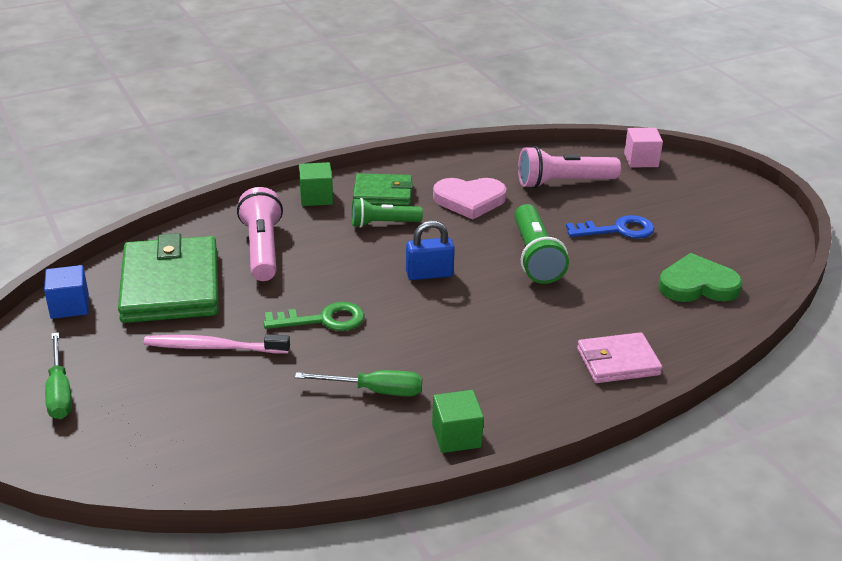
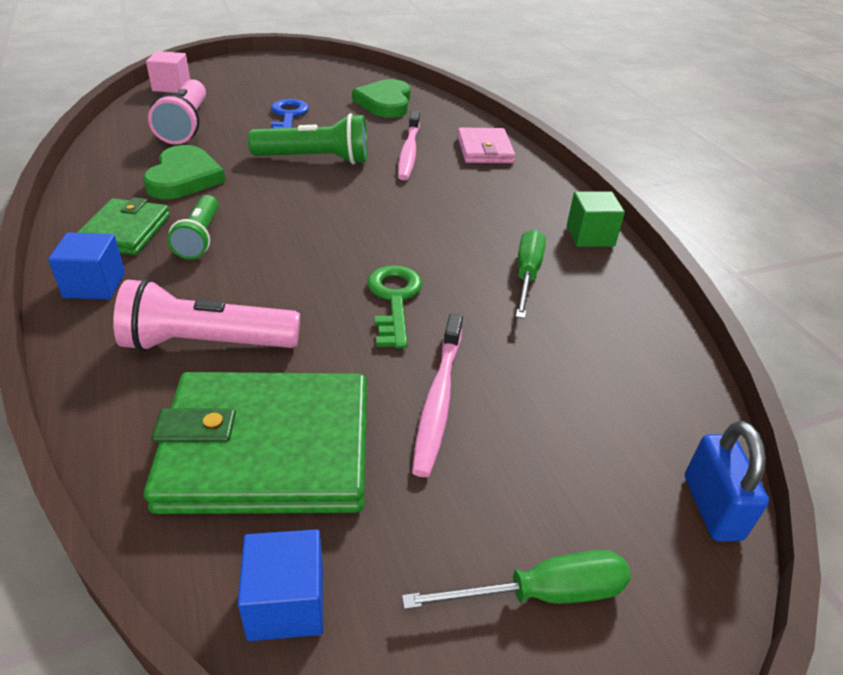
camera: 85 degrees left, 5 degrees up
green cube [299,162,333,206] -> blue cube [48,232,125,299]
blue padlock [406,221,455,280] -> blue padlock moved to [685,421,769,542]
pink heart [433,178,507,220] -> green heart [143,145,226,199]
none -> pink toothbrush [398,111,420,180]

